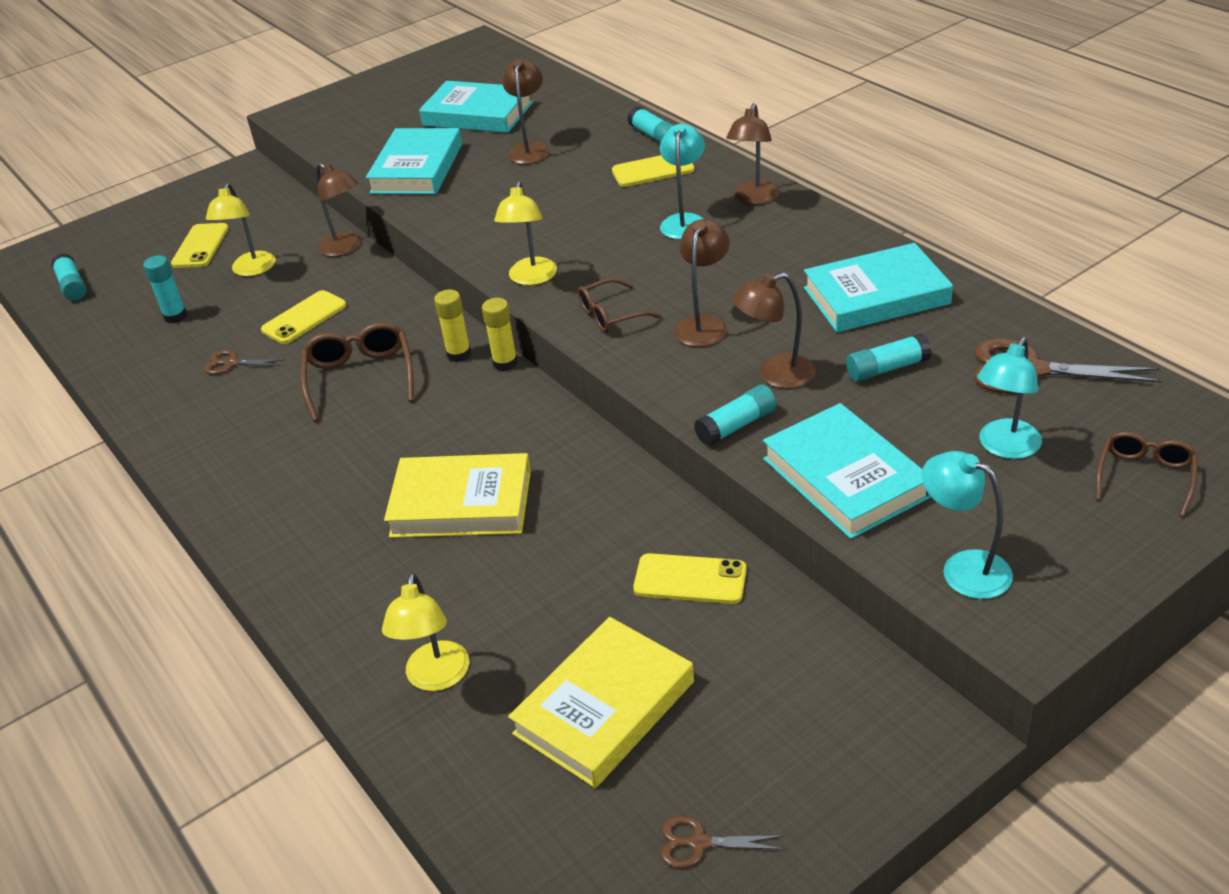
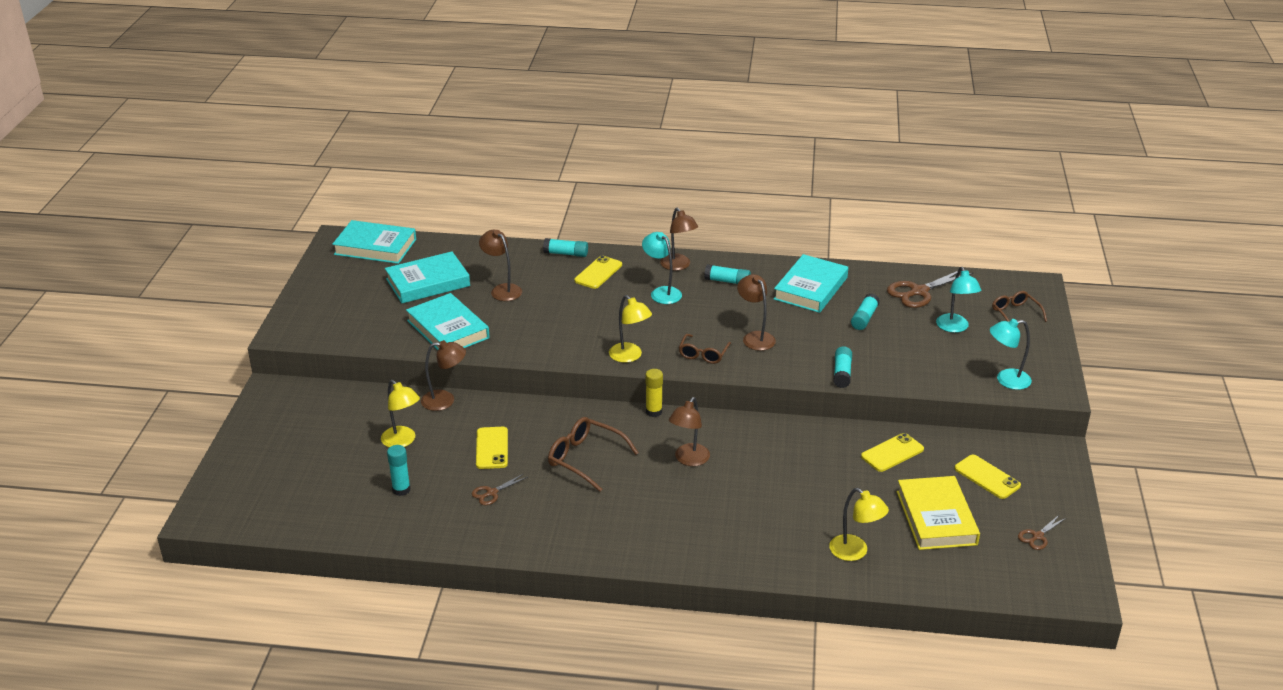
camera: 50 degrees left, 5 degrees down
turquoise glue stick [51,253,87,301] -> turquoise glue stick moved to [704,264,751,285]
yellow phone [171,223,229,268] -> yellow phone moved to [955,455,1021,499]
yellow book [384,453,531,538] -> none
yellow glue stick [434,289,471,362] -> none
brown lamp [732,273,816,389] -> brown lamp moved to [669,397,710,466]
turquoise book [763,403,931,539] -> turquoise book moved to [332,220,416,264]

